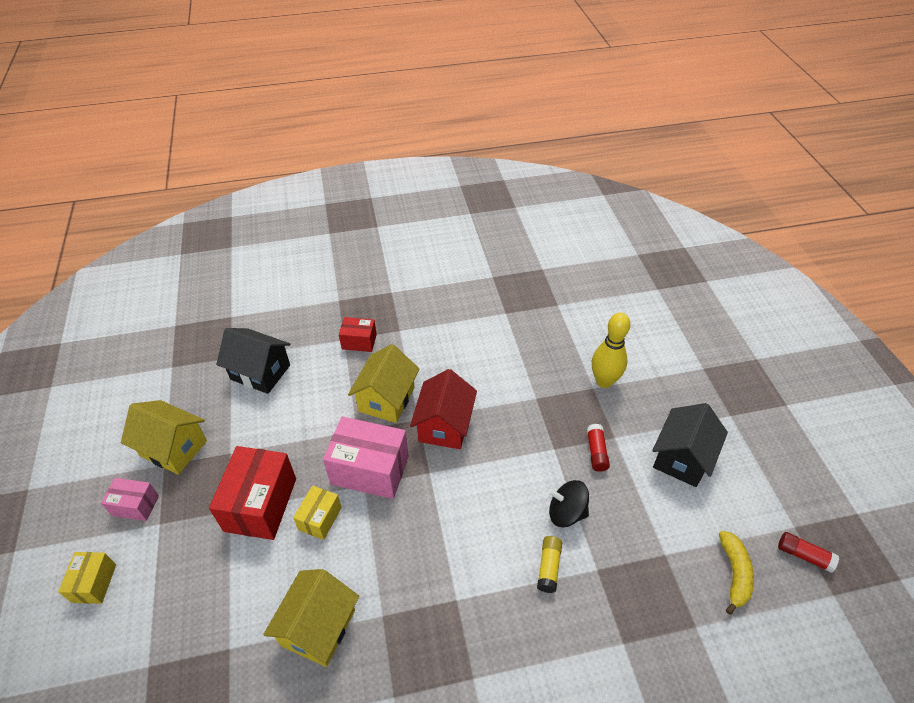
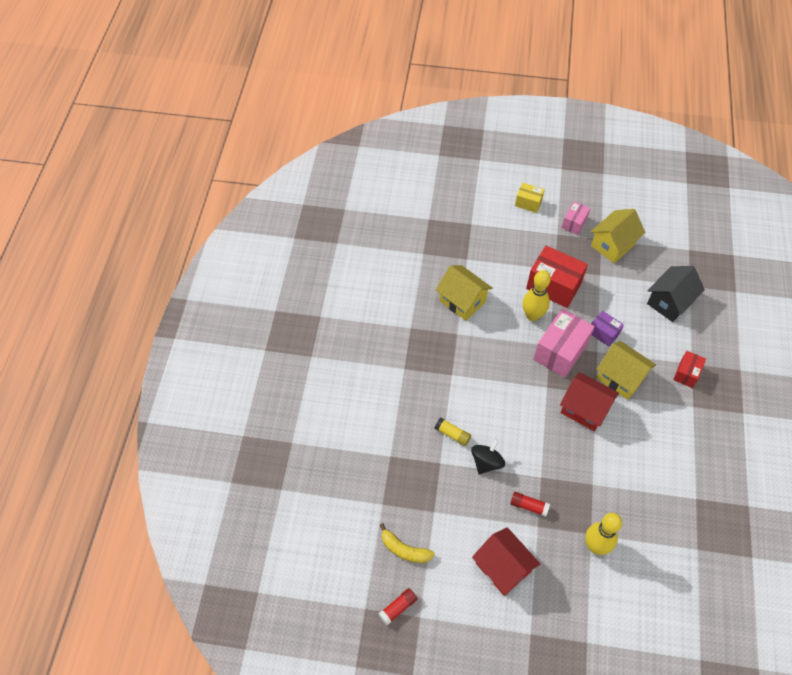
camera: 110 degrees right, 10 degrees up
yellow box [293,485,342,540] -> yellow bowling pin [522,270,551,321]
black house [652,403,728,487] -> red house [472,527,540,596]
none -> purple box [591,311,624,347]

